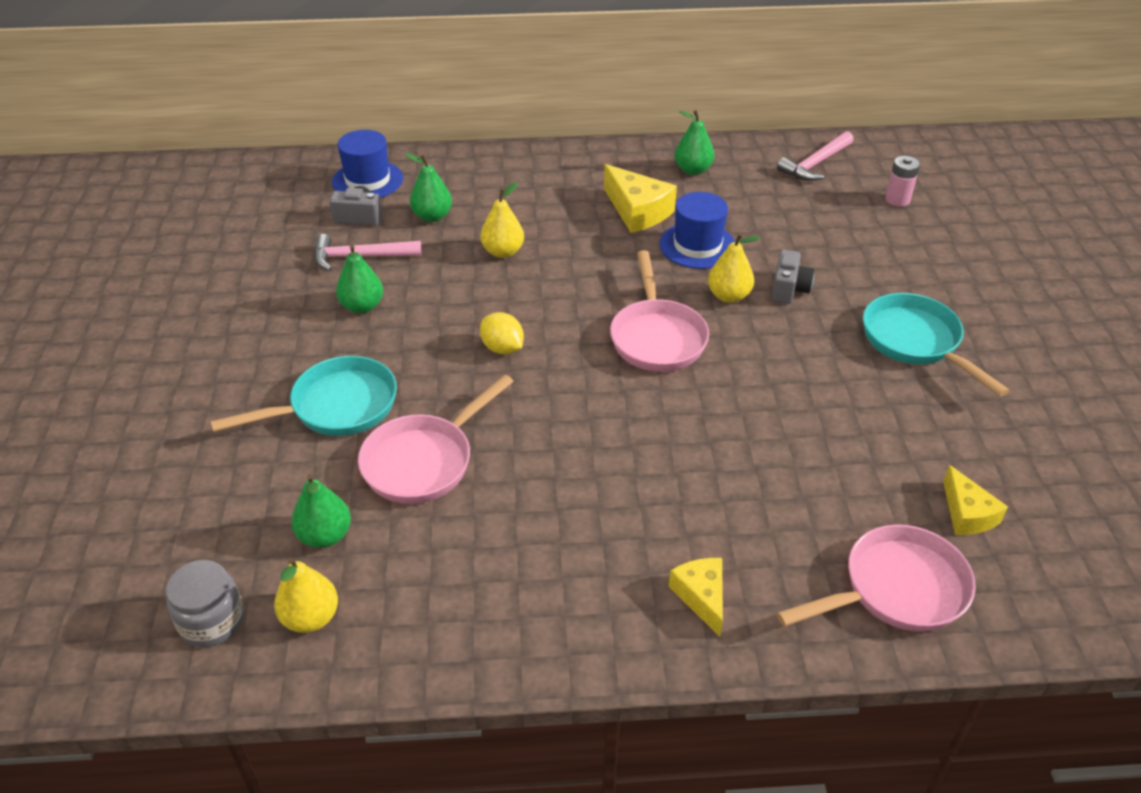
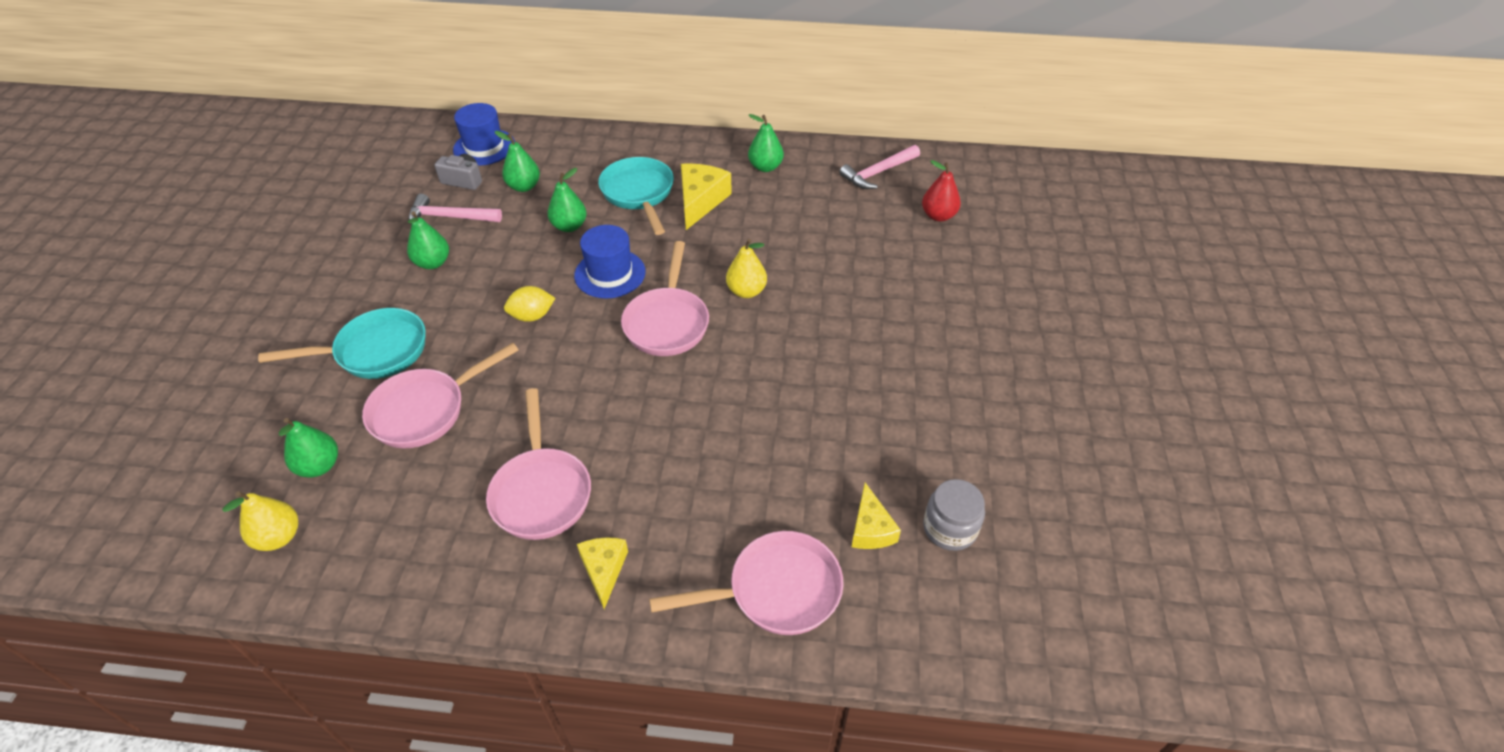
camera: 10 degrees right, 5 degrees up
grey jar [166,560,244,647] -> grey jar moved to [923,479,985,551]
yellow pear [480,182,524,258] -> green pear [548,168,587,232]
yellow lemon [480,312,524,355] -> yellow lemon turned 75 degrees counterclockwise [504,286,555,322]
yellow cheese [604,164,677,233] -> yellow cheese turned 135 degrees counterclockwise [681,164,732,230]
blue hat [660,192,735,269] -> blue hat moved to [574,225,646,298]
grey camera [771,249,814,304] -> none
turquoise pan [863,293,1010,397] -> turquoise pan moved to [598,157,674,235]
pink battery [885,156,920,206] -> red pear [922,160,961,222]
none -> pink pan [486,388,591,540]

